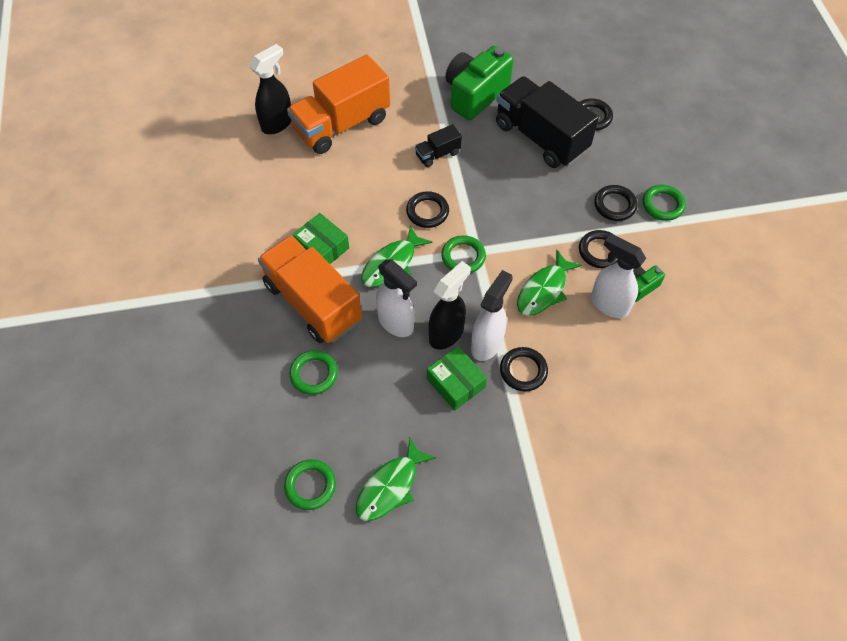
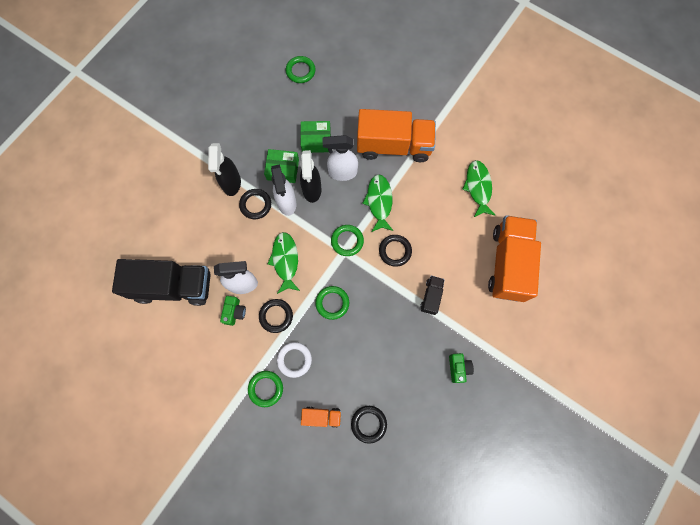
camera: 135 degrees right, 15 degrees up
black spray bottle [249,44,291,134] -> black spray bottle moved to [208,143,241,196]
green ring [289,350,338,395] -> green ring moved to [315,286,349,320]
green box [292,213,349,264] -> green box moved to [300,121,331,153]
green fish [356,437,436,521] -> green fish moved to [462,160,496,217]
green camera [445,46,514,120] -> green camera [449,353,474,383], size x0.48
black truck [496,76,599,168] -> black truck moved to [112,259,211,306]
black ring [594,185,638,221] -> white ring [277,342,312,378]
none -> orange truck [301,406,341,428]

